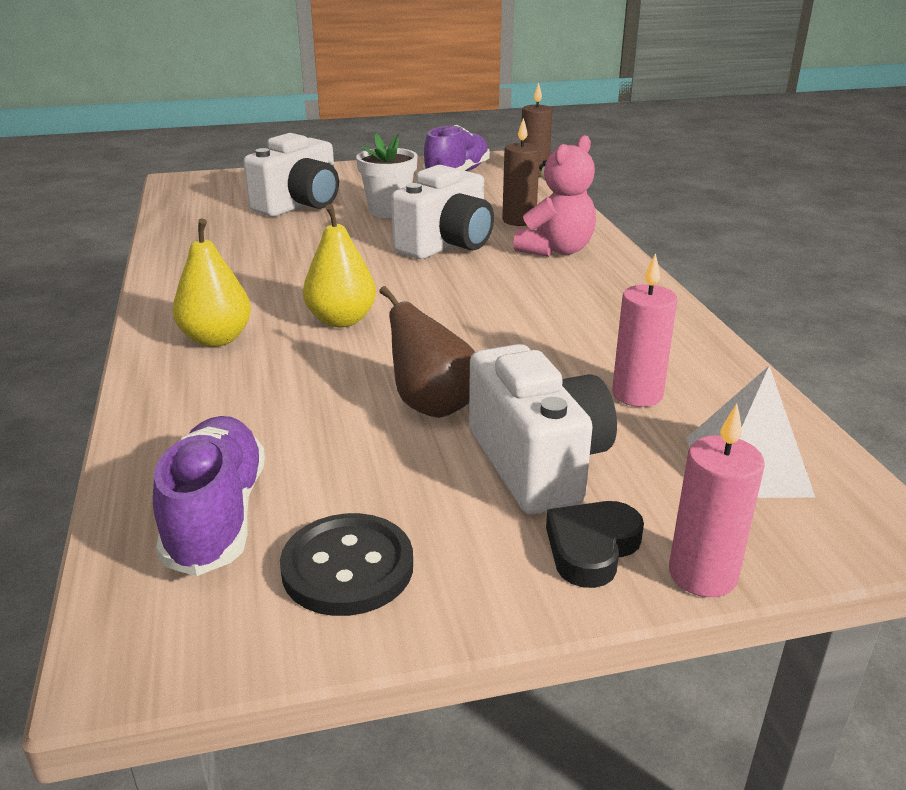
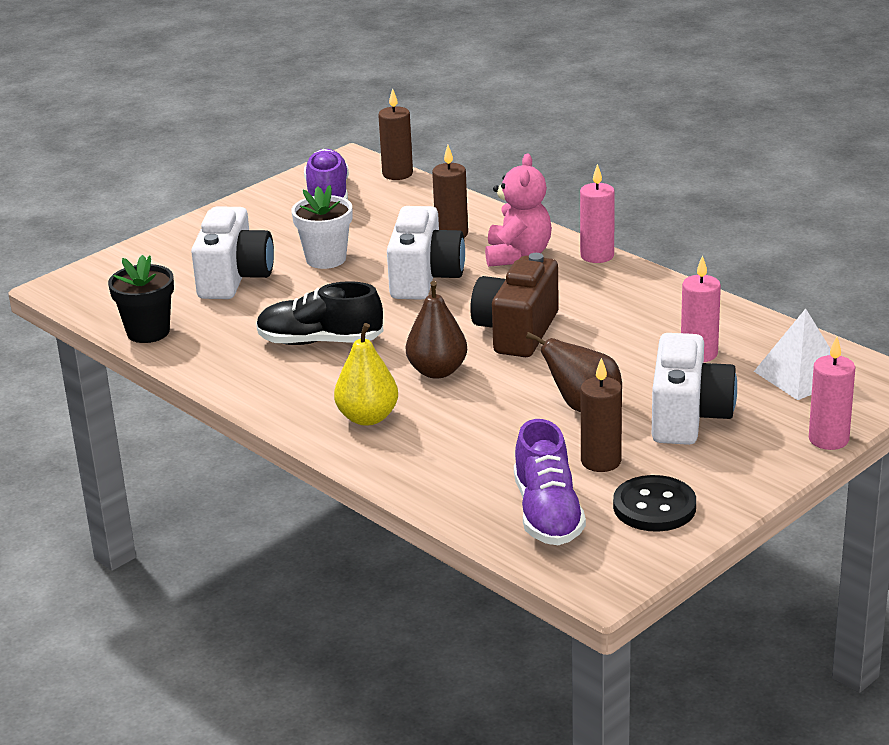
camera: 30 degrees left, 0 degrees up
purple shoe [153,416,265,576] -> purple shoe turned 150 degrees counterclockwise [514,419,586,545]
yellow pear [303,204,376,327] -> brown pear [406,281,467,379]
white camera [469,344,617,514] -> white camera turned 60 degrees clockwise [652,333,737,445]
black heart [546,501,644,588] -> none
none -> black flower pot [108,255,174,343]
none -> black shoe [256,281,383,345]
none -> brown camera [470,253,559,357]
none -> pink candle [580,164,615,263]
none -> brown candle [581,358,622,472]

